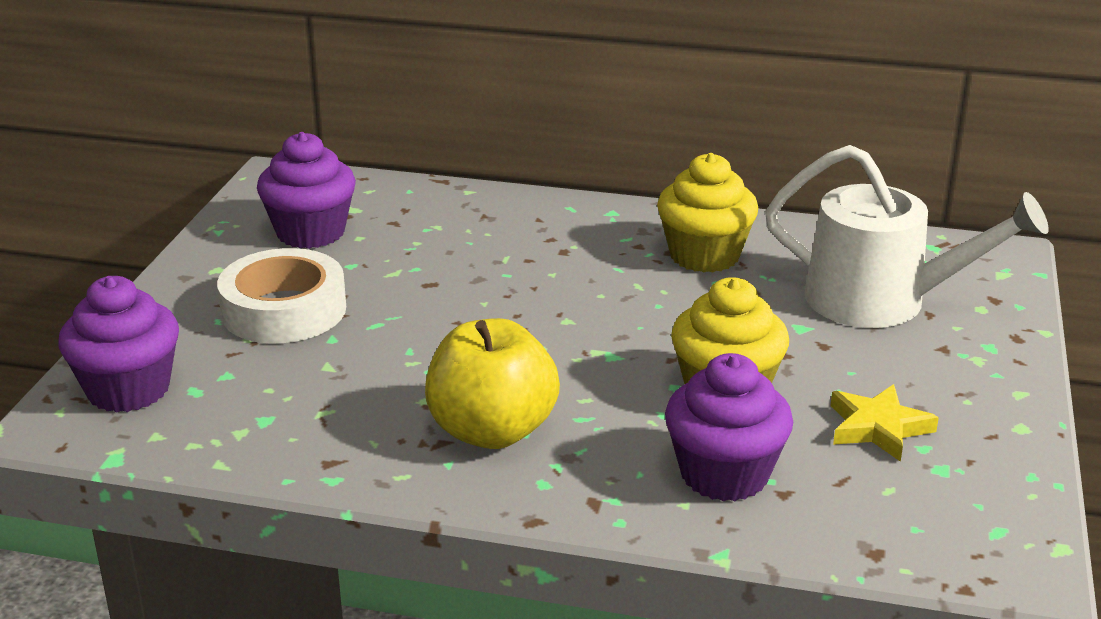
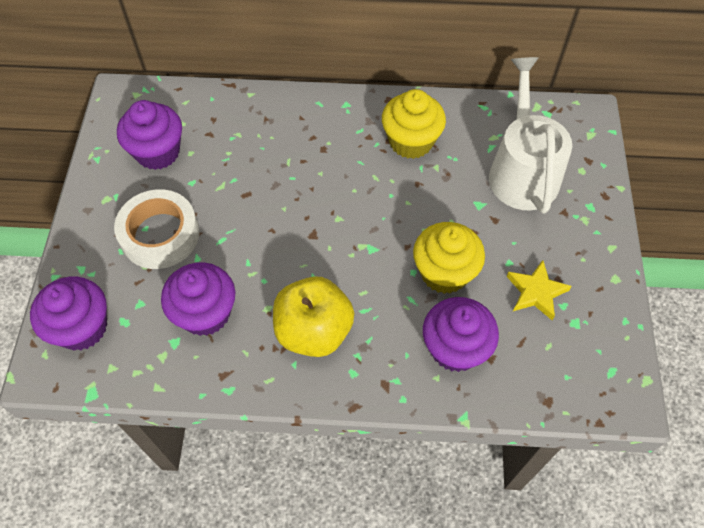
camera: 10 degrees left, 30 degrees up
white watering can [765,145,1049,328] -> white watering can turned 105 degrees counterclockwise [489,57,572,214]
none -> purple cupcake [161,262,235,336]

